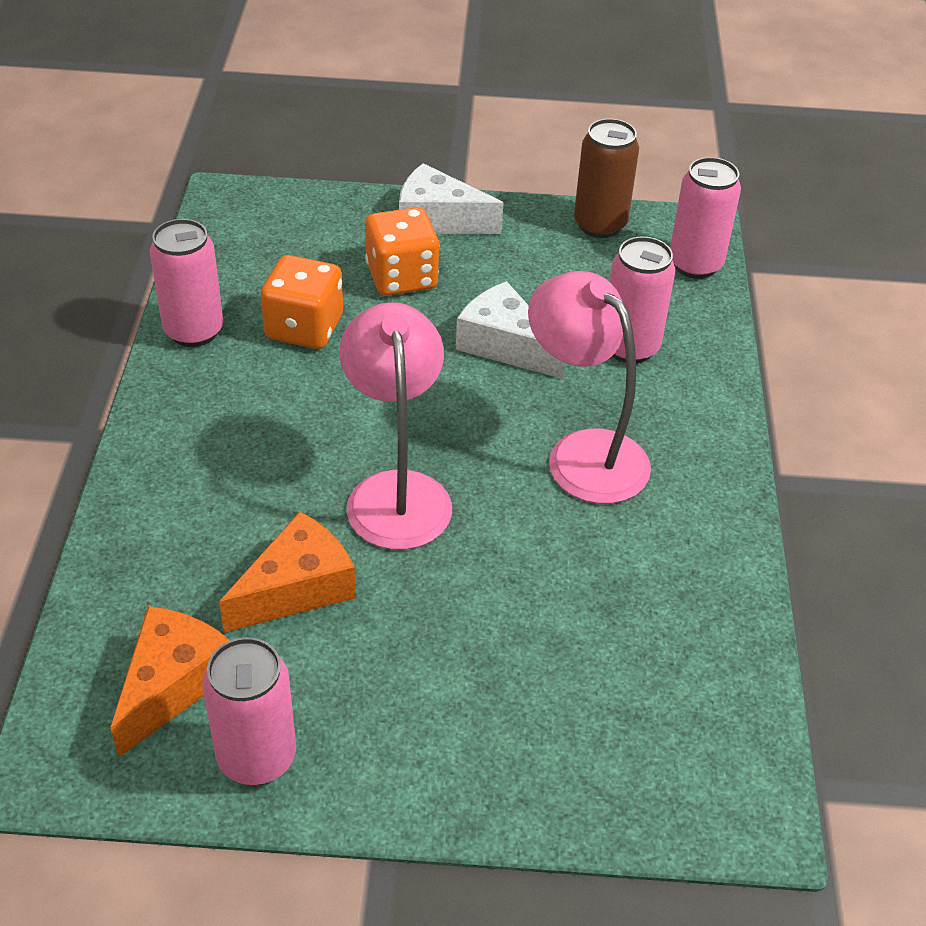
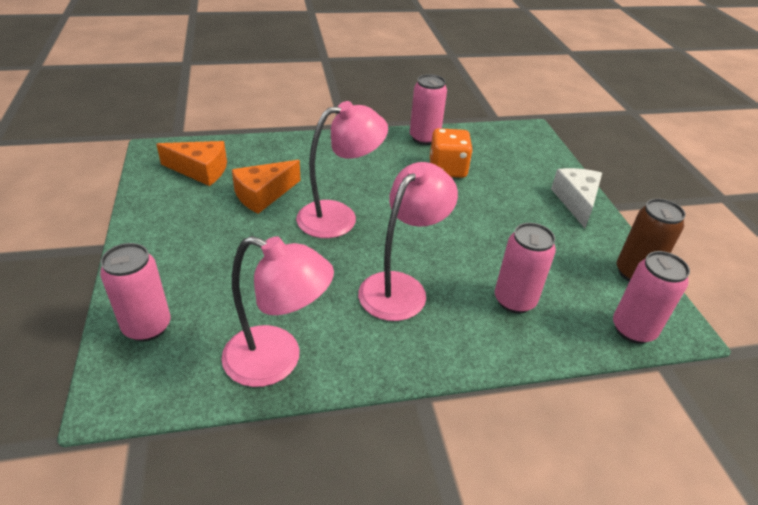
camera: 75 degrees right, 5 degrees down
pink can [202,637,296,785] -> pink can moved to [100,243,171,342]
orange cheese [219,511,356,633] -> orange cheese turned 105 degrees clockwise [232,160,301,214]
orange dice [365,207,439,296] -> none
white cheese [456,281,565,379] -> none
none -> pink lamp [221,236,334,387]

